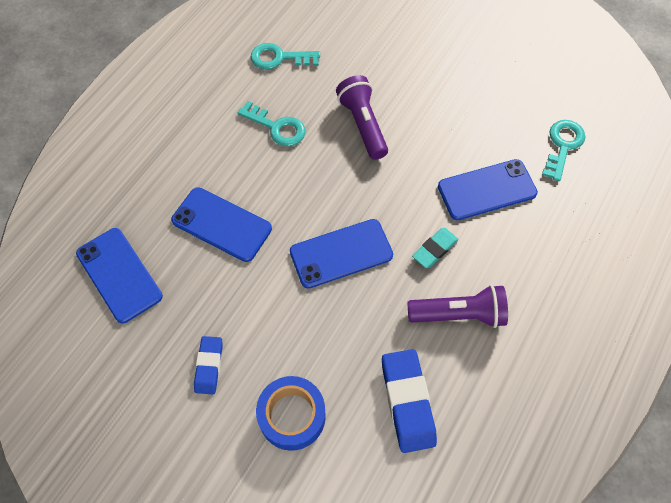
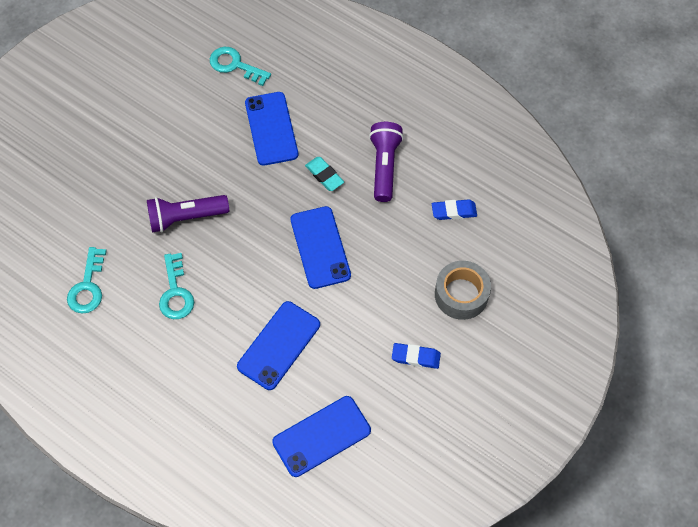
camera: 85 degrees left, 0 degrees up
turquoise key [238,101,306,146] -> turquoise key turned 135 degrees clockwise [159,253,194,319]
blue tape [256,376,326,451] -> grey tape [435,261,491,320]
blue eraser [382,349,437,453] -> blue eraser [432,200,477,220], size x0.60

